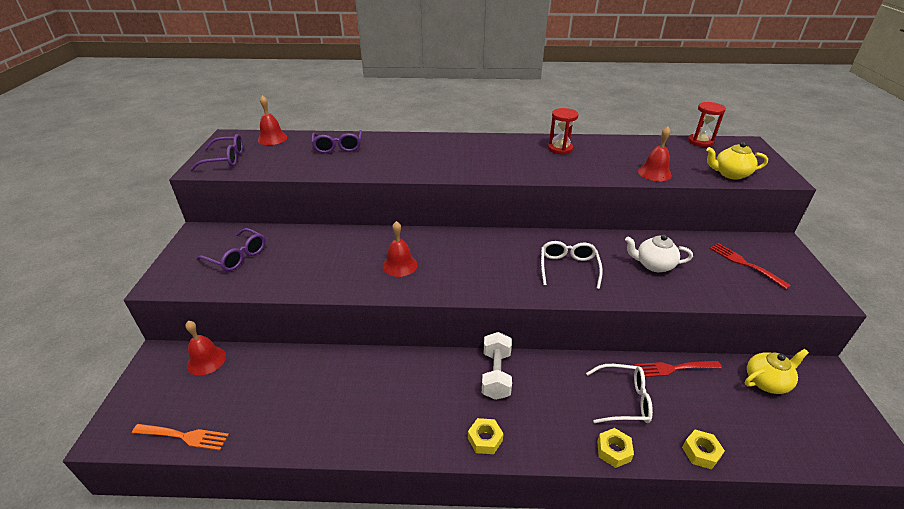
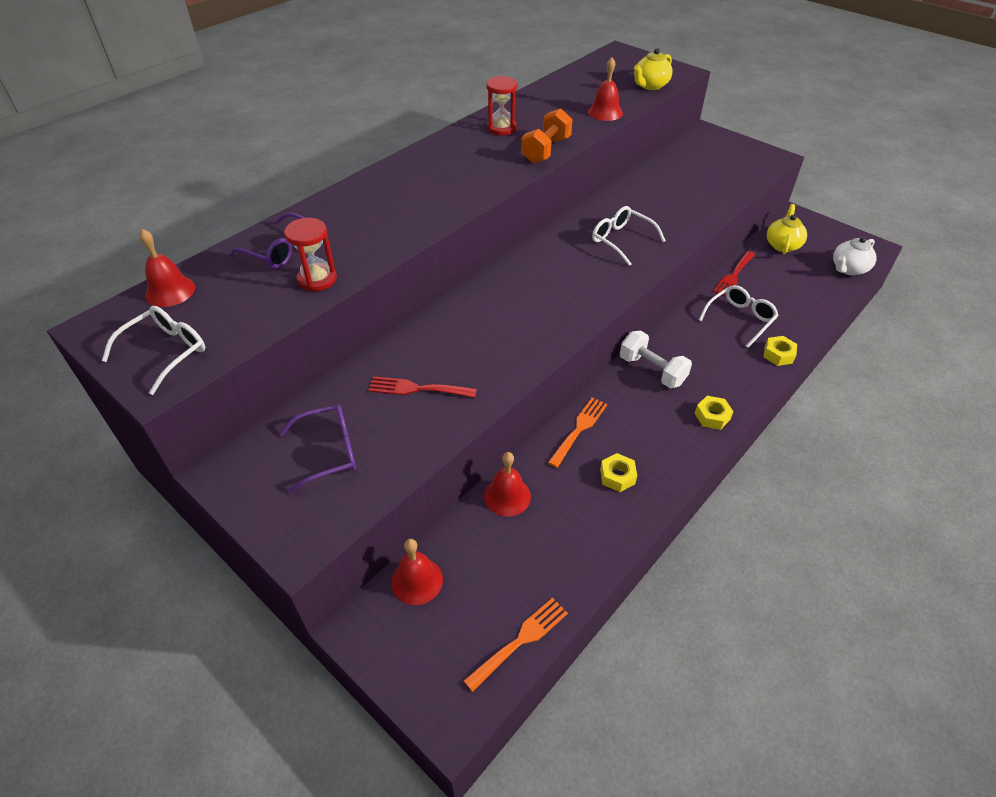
camera: 50 degrees left, 10 degrees up
purple glasses [190,134,243,171] -> white glasses [102,306,205,395]
red bell [383,221,417,277] -> red bell moved to [484,452,531,517]
white teapot [625,234,693,272] -> white teapot moved to [833,237,877,275]
yellow nut [682,430,725,470] -> yellow nut moved to [600,453,637,492]
red hourglass [688,102,726,147] -> red hourglass moved to [284,218,337,291]
red fork [709,243,791,289] -> red fork moved to [368,376,477,398]
none -> orange dumbbell [521,108,573,164]
none -> orange fork [548,398,607,468]

